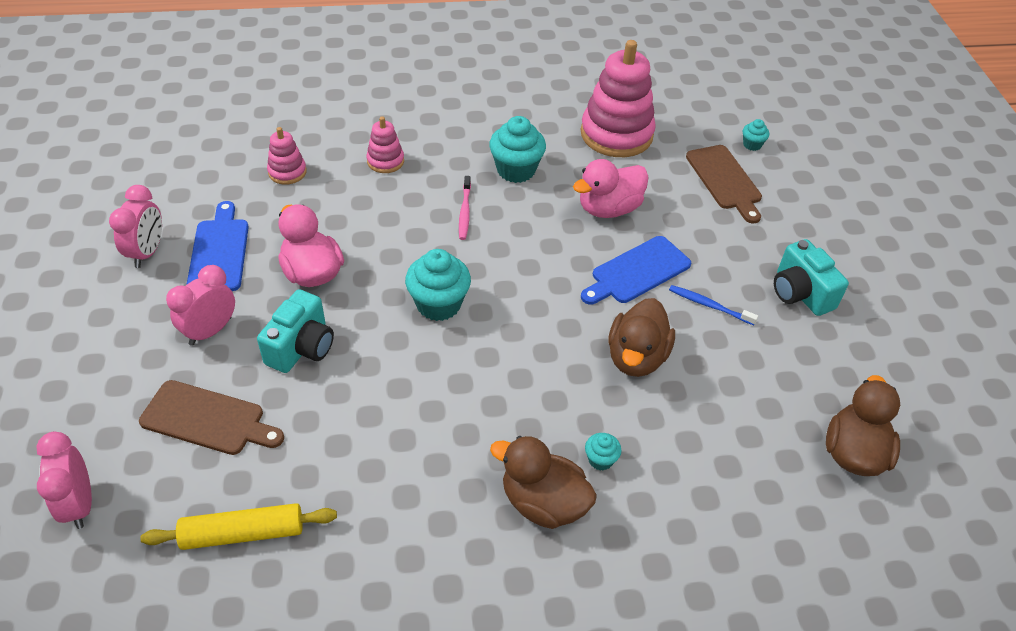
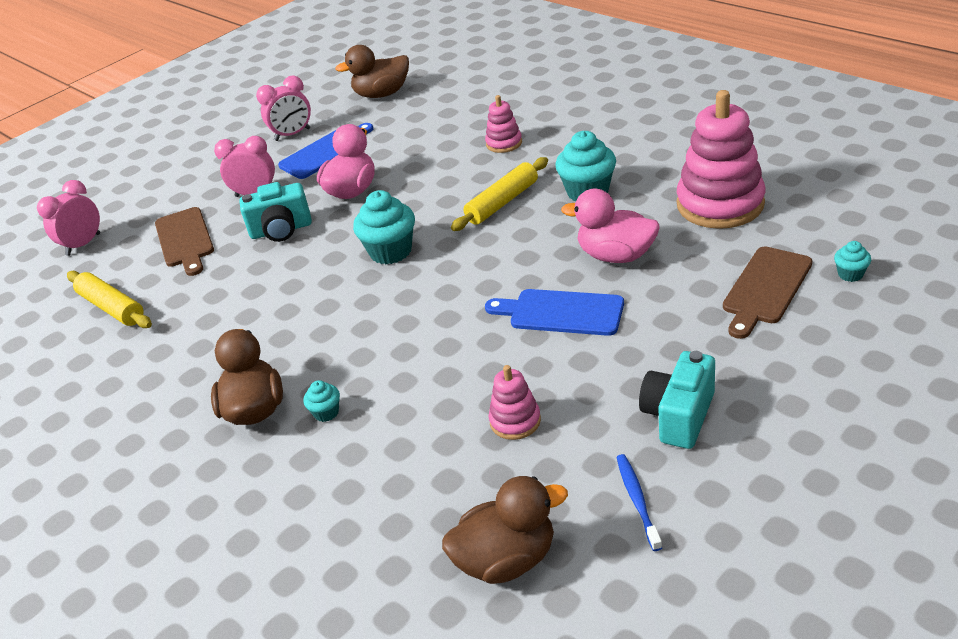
camera: 60 degrees right, 10 degrees down
pink stacking toy [267,127,307,185] -> pink stacking toy moved to [489,365,541,440]
pink toothbrush [459,176,471,240] -> yellow rolling pin [451,157,548,231]
brown duck [608,298,675,377] -> brown duck moved to [335,45,409,98]
blue toothbrush [669,285,758,325] -> blue toothbrush moved to [616,454,662,551]

